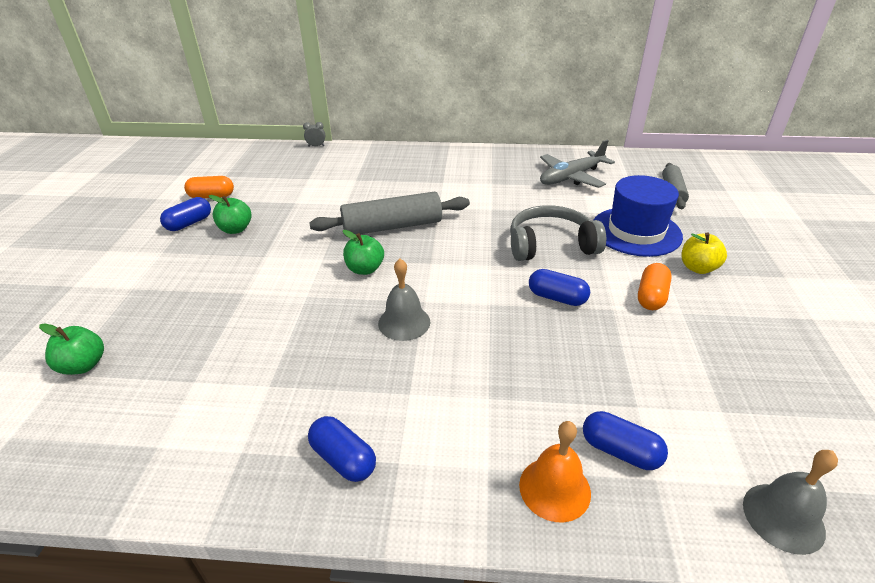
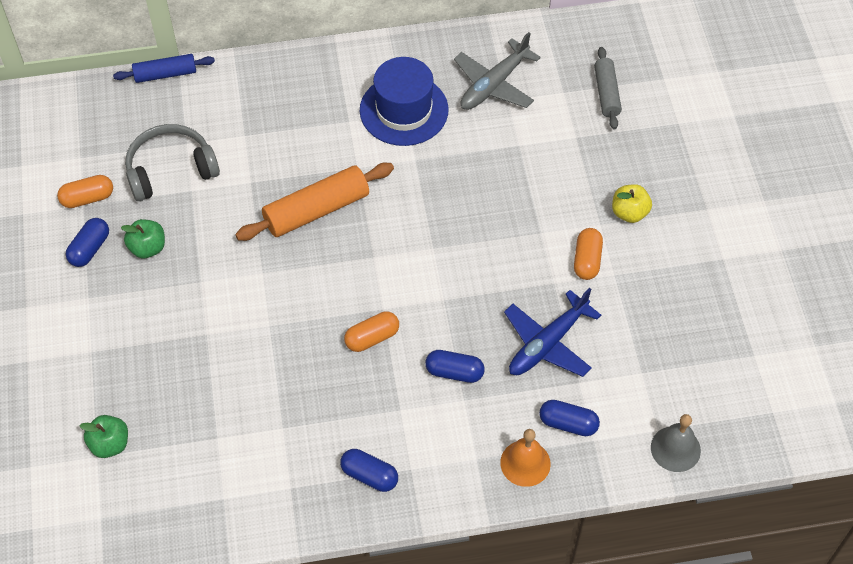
camera: 15 degrees left, 20 degrees up
grey clock [303,122,325,147] -> blue rolling pin [113,54,215,83]
grey rolling pin [309,192,470,234] -> orange rolling pin [235,163,394,241]
green apple [343,230,384,275] -> none
grey bell [378,259,430,341] -> orange capsule [344,311,399,352]
grey headphones [510,205,606,261] -> grey headphones moved to [125,124,220,201]
blue capsule [529,269,590,306] -> blue capsule moved to [425,350,485,383]
blue hat [594,175,683,257] -> blue hat moved to [360,57,449,146]
none -> blue plane [504,288,601,377]

